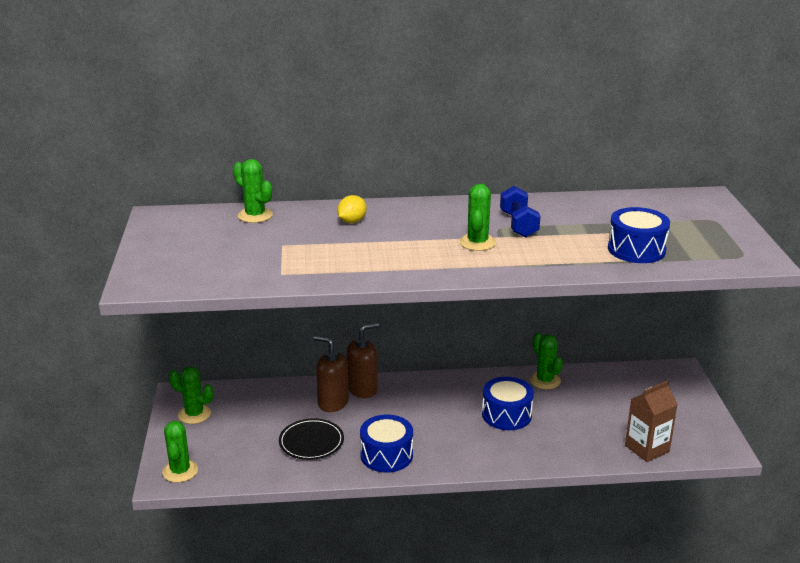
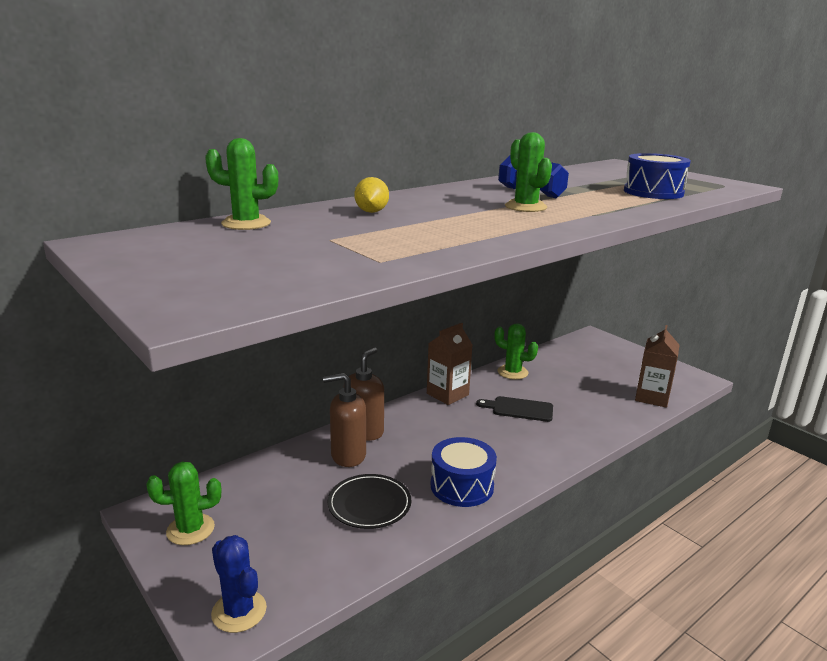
camera: 35 degrees left, 5 degrees down
green cactus [162,421,198,483] -> blue cactus [211,535,267,633]
blue drum [482,377,534,430] -> black cutting board [476,396,553,422]
none -> brown carton [427,323,473,405]

